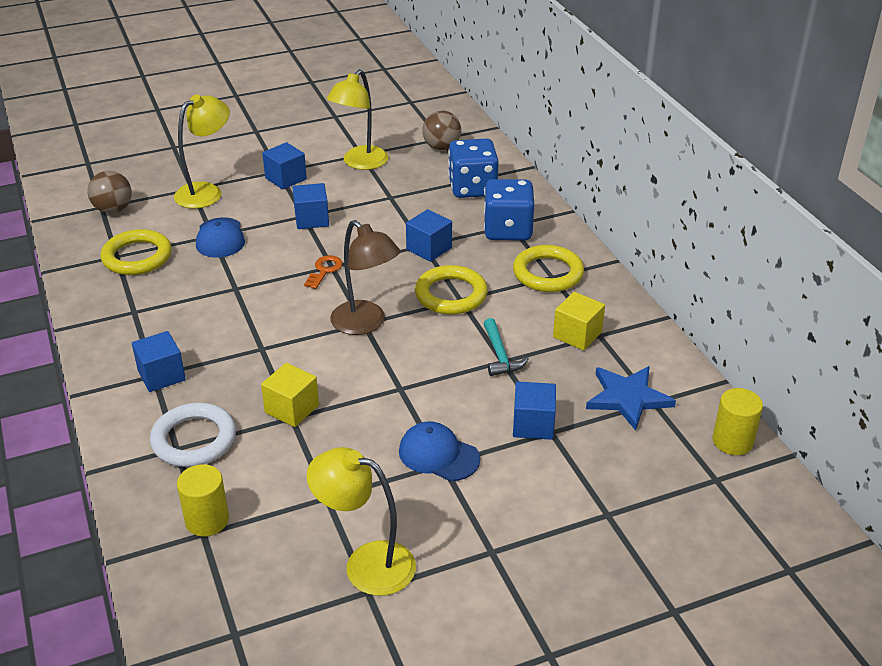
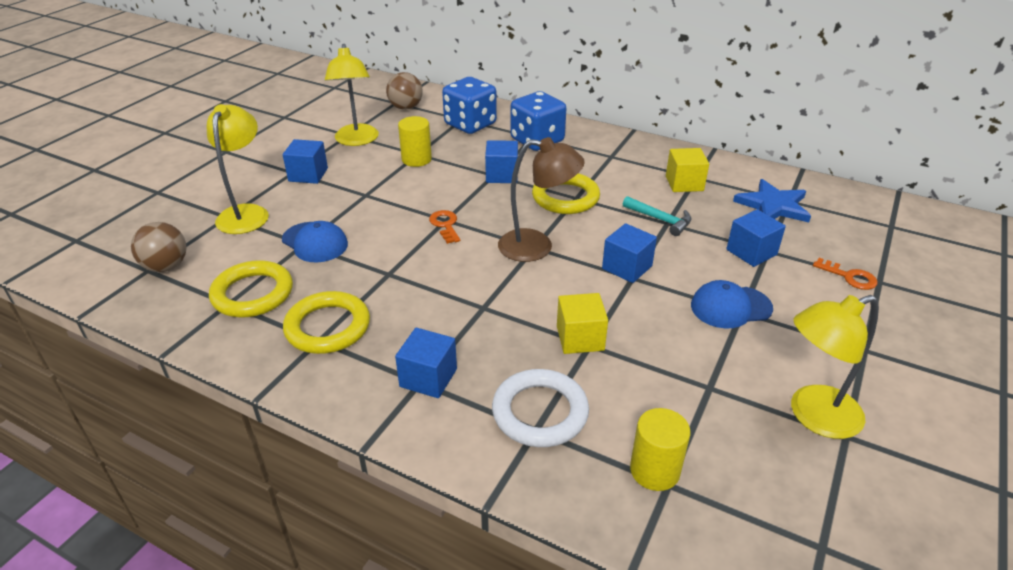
camera: 40 degrees left, 0 degrees up
blue cube [292,183,329,229] -> blue cube moved to [602,223,657,283]
yellow ring [513,245,584,292] -> yellow ring moved to [283,291,370,354]
yellow cylinder [713,388,763,455] -> yellow cylinder moved to [398,116,432,167]
none -> orange key [813,258,877,290]

